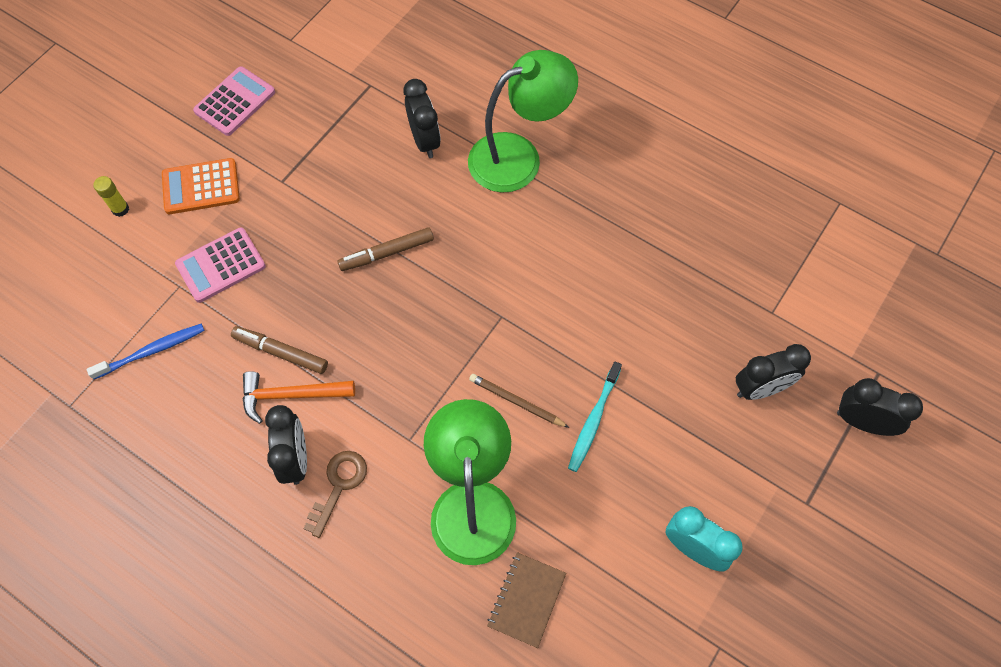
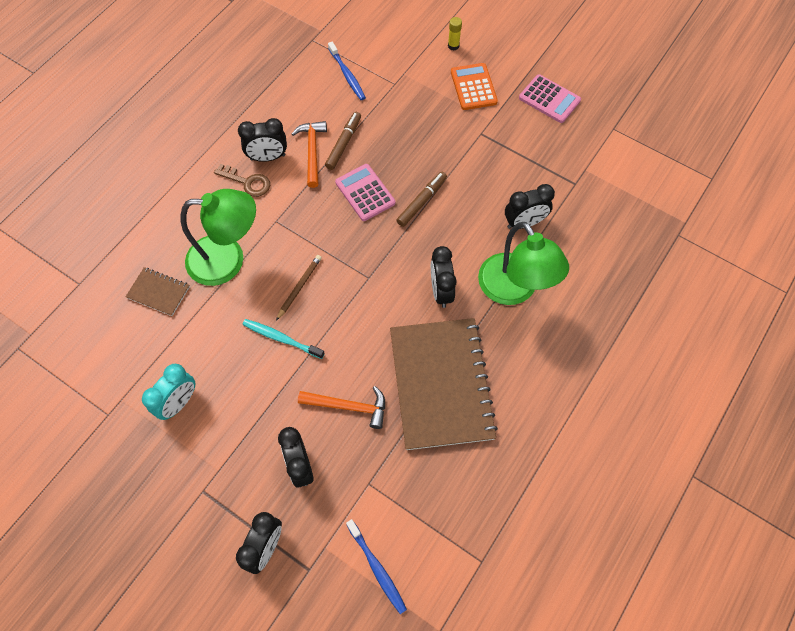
camera: 90 degrees right, 0 degrees up
pink calculator [175,227,266,303] -> pink calculator moved to [335,164,395,221]
brown marker [337,227,434,271] -> brown marker turned 60 degrees clockwise [396,172,447,227]
none -> orange hammer [298,386,385,429]
none -> blue toothbrush [346,519,407,614]
none -> brown notebook [390,318,498,450]
none -> black clock [431,246,457,308]

